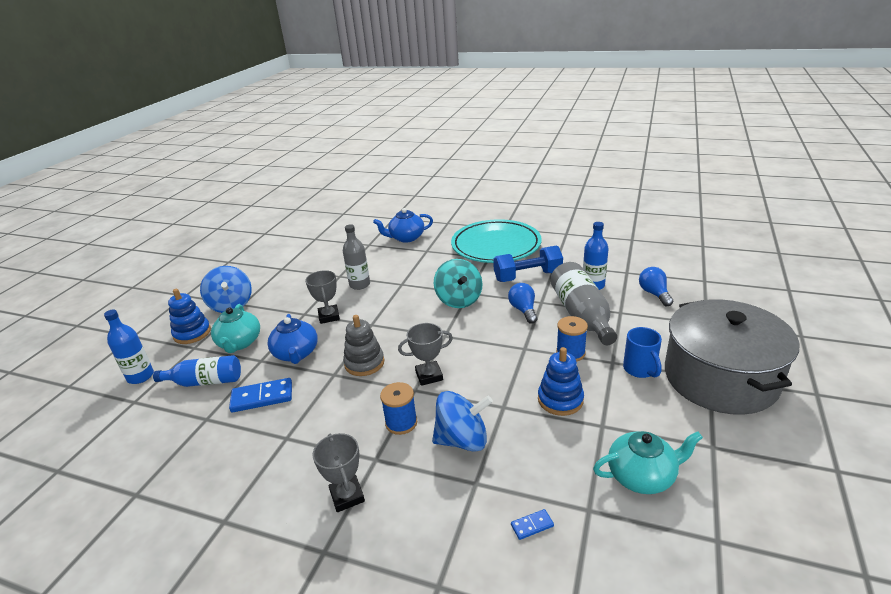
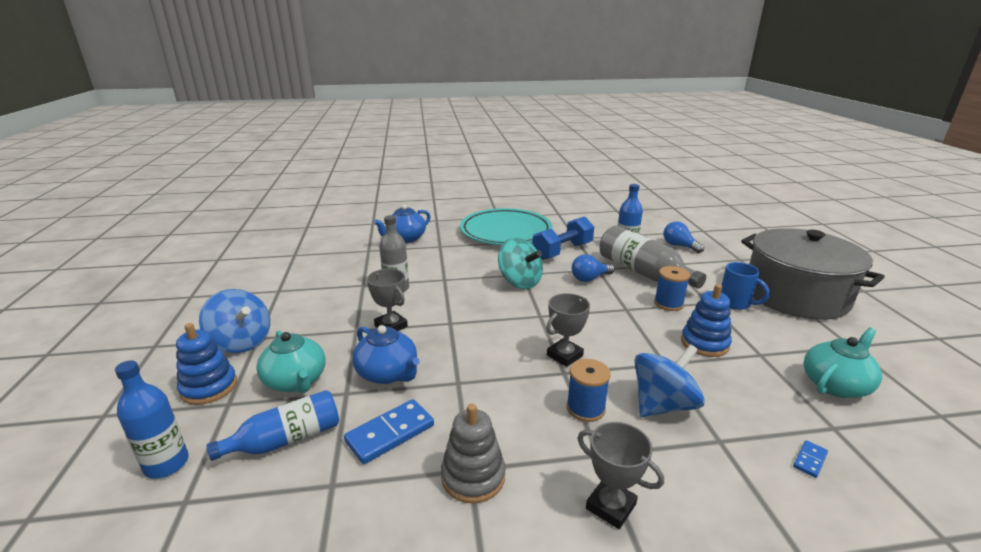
camera: 30 degrees left, 5 degrees down
grey stacking toy [343,315,384,376] -> grey stacking toy moved to [441,404,506,503]
blue light bulb [508,283,537,324] -> blue light bulb turned 75 degrees counterclockwise [572,254,615,282]

